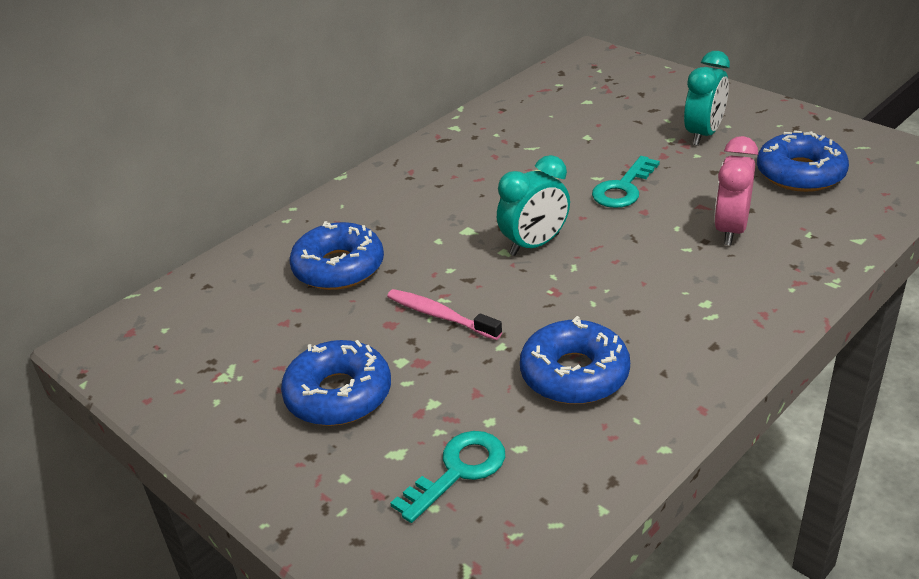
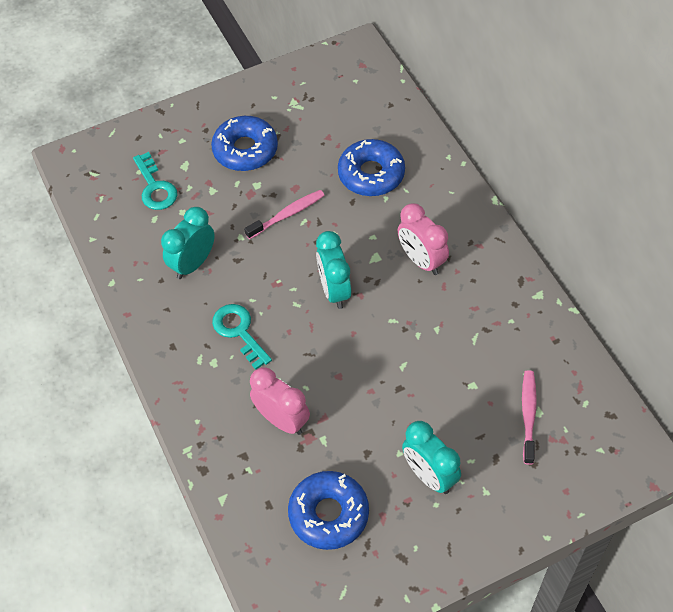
camera: 110 degrees right, 20 degrees up
blue donut [520,316,630,404] -> turquoise clock [161,207,215,279]
turquoise key [592,156,660,208] -> turquoise key moved to [212,304,272,370]
none -> pink clock [398,203,449,275]
none -> pink toothbrush [522,370,537,465]

